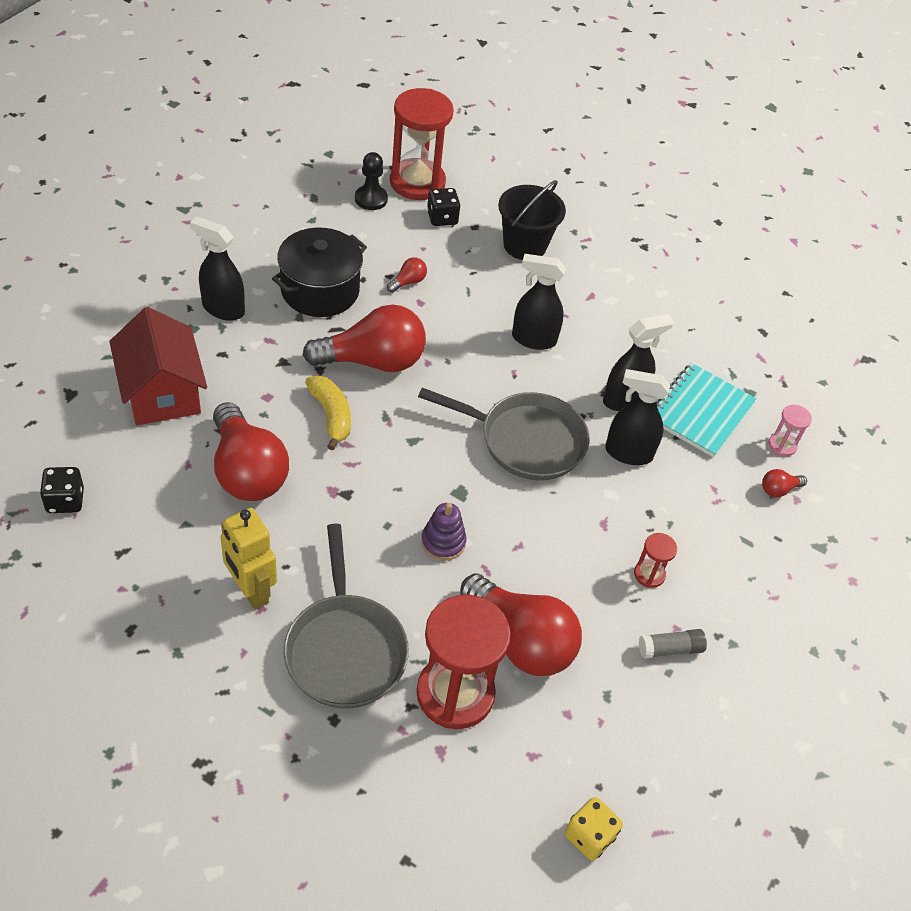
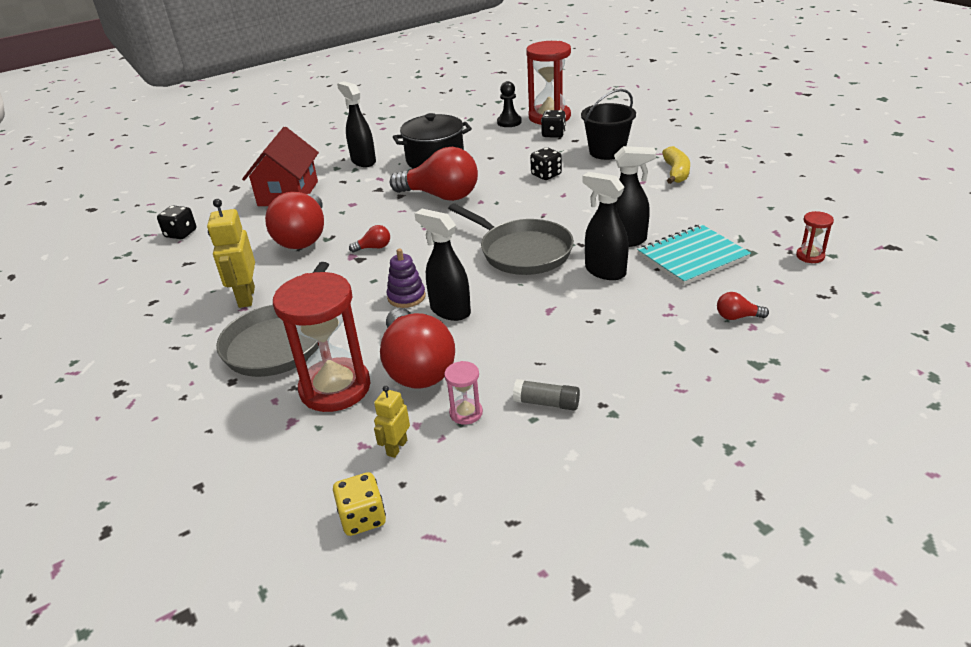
camera: 35 degrees right, 15 degrees down
yellow banana [305,375,351,450] -> yellow banana moved to [662,146,690,184]
red light bulb [387,258,427,293] -> red light bulb moved to [349,225,390,253]
black spray bottle [512,254,566,350] -> black spray bottle moved to [414,209,471,321]
red hourglass [634,533,677,588] -> red hourglass moved to [796,211,834,263]
pink hourglass [768,405,812,457] -> pink hourglass moved to [444,361,483,425]
none -> yellow robot [374,386,410,458]
none -> black dice [530,147,562,180]

